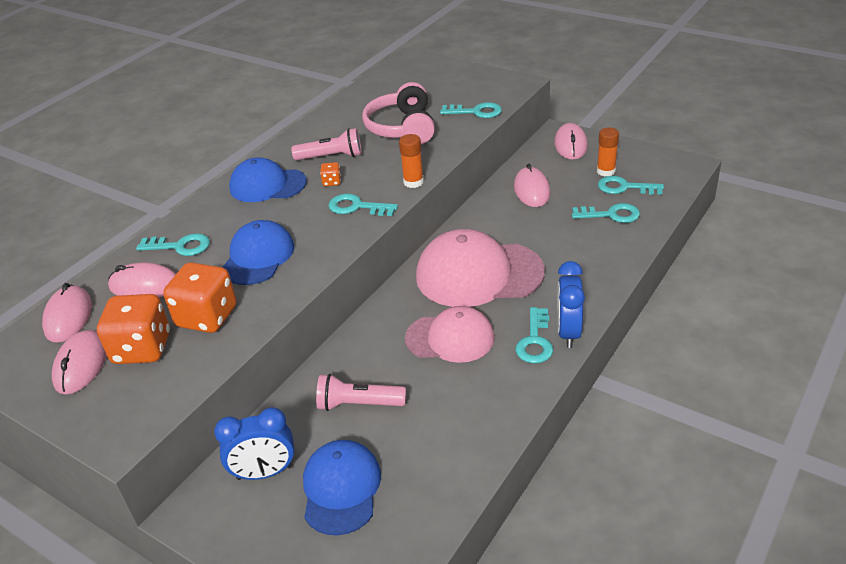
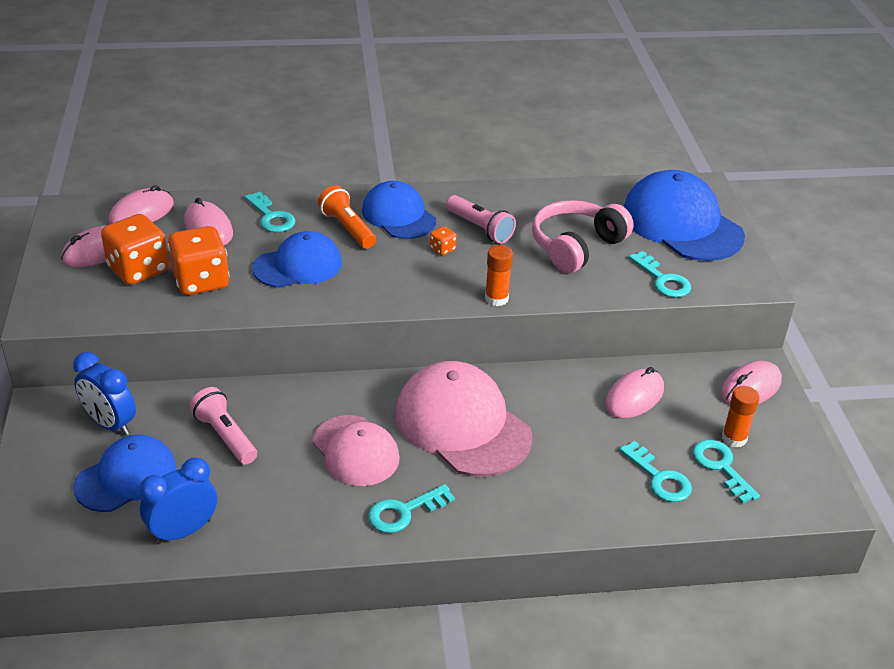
camera: 45 degrees right, 0 degrees up
turquoise key [328,194,398,216] -> none
blue clock [557,261,585,348] -> blue clock moved to [139,458,217,544]
none -> orange flashlight [318,185,376,249]
none -> blue cap [624,170,745,261]

